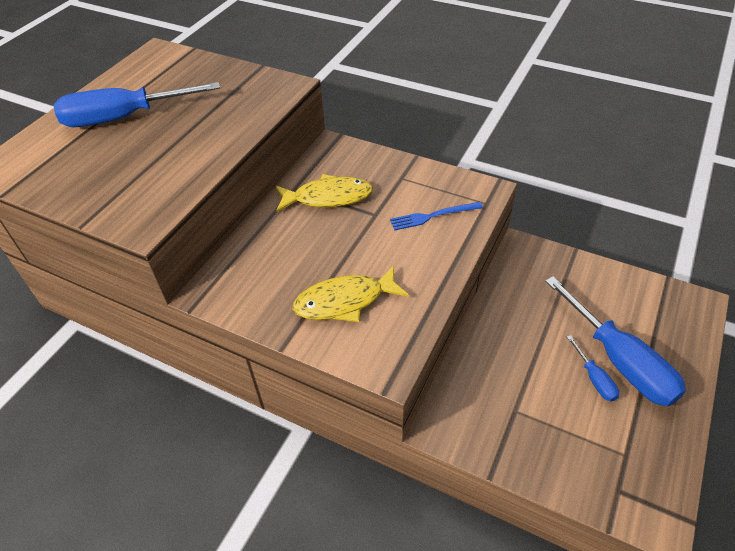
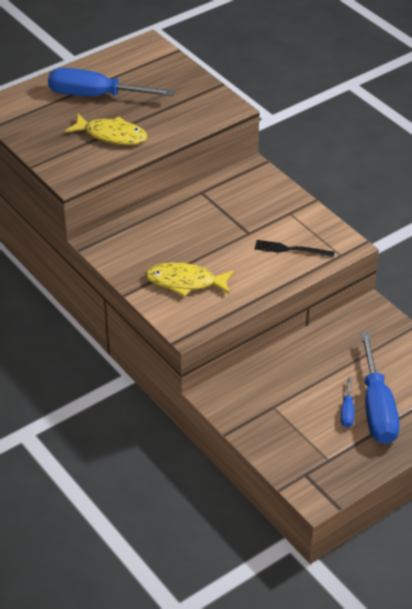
camera: 25 degrees right, 5 degrees down
yellow fish [276,174,373,212] -> yellow fish moved to [65,114,148,145]
blue fork [390,202,483,231] -> black fork [255,240,335,257]

